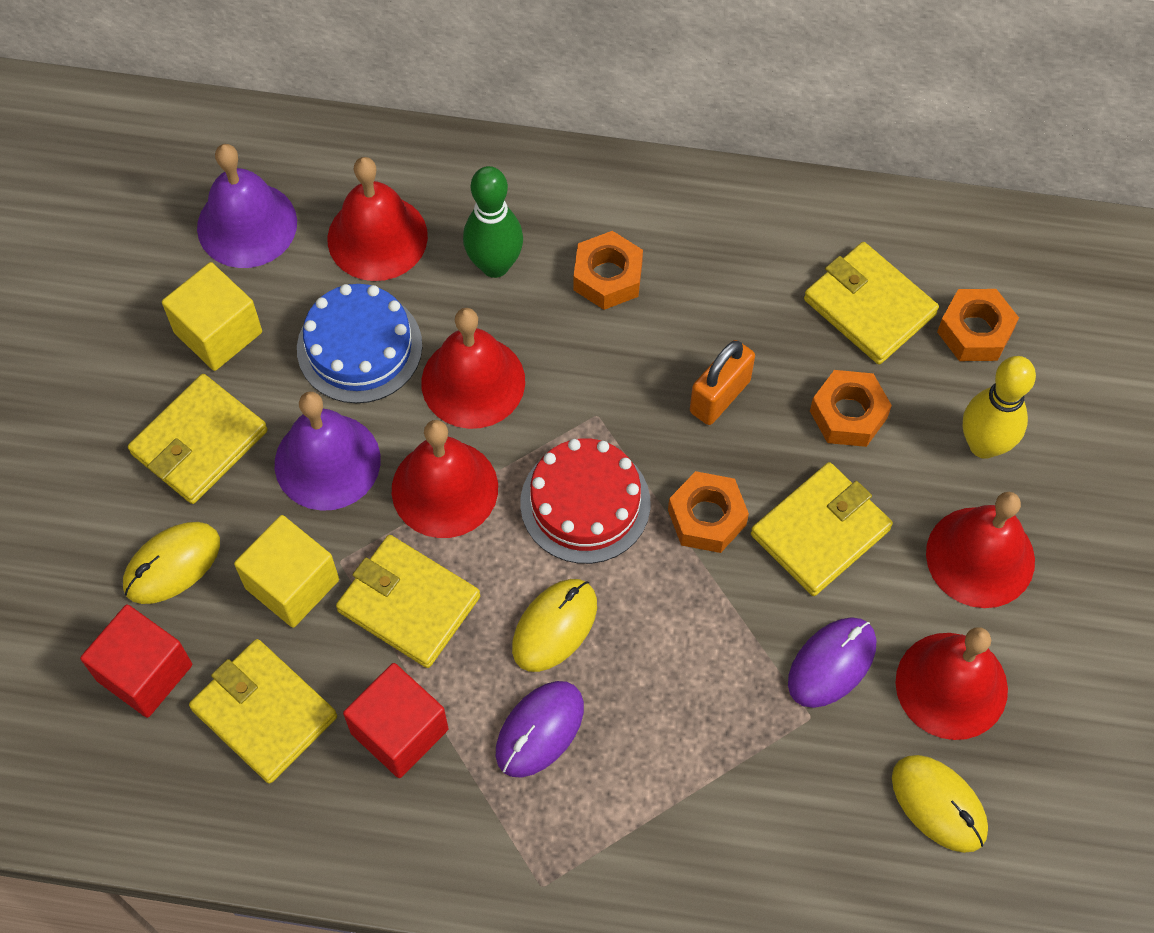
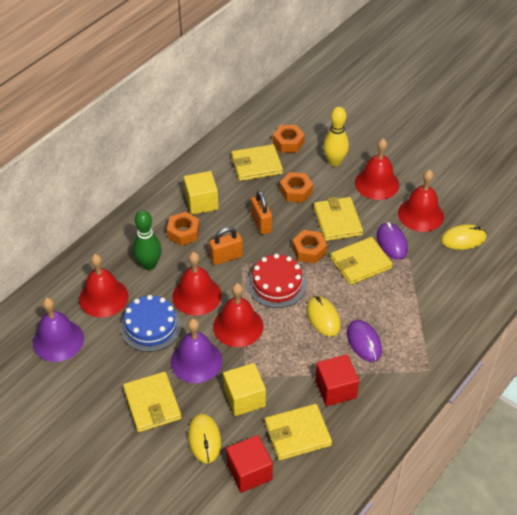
camera: 60 degrees left, 15 degrees down
yellow cube [162,262,262,371] -> yellow cube moved to [184,171,219,215]
yellow wallet [336,535,480,668] -> yellow wallet moved to [330,237,393,285]
none -> orange padlock [209,227,243,265]

